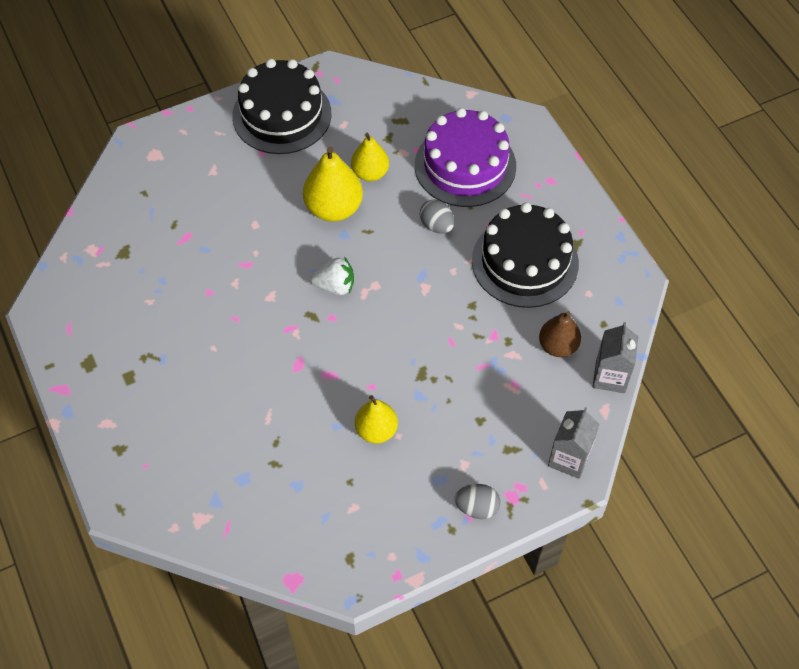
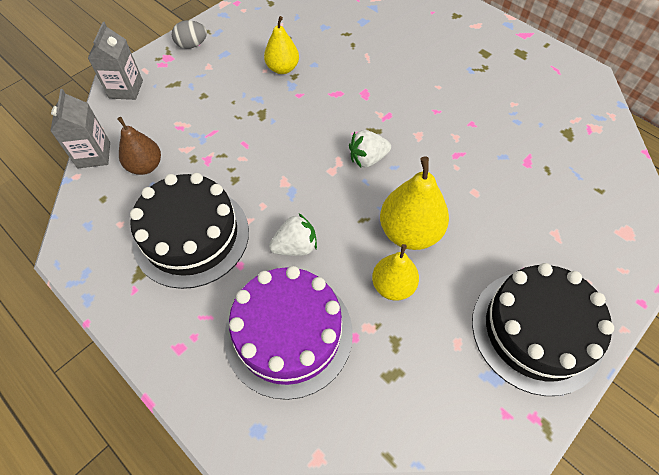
camera: 160 degrees right, 0 degrees up
grey egg [420,199,454,234] -> white strawberry [269,214,317,256]

